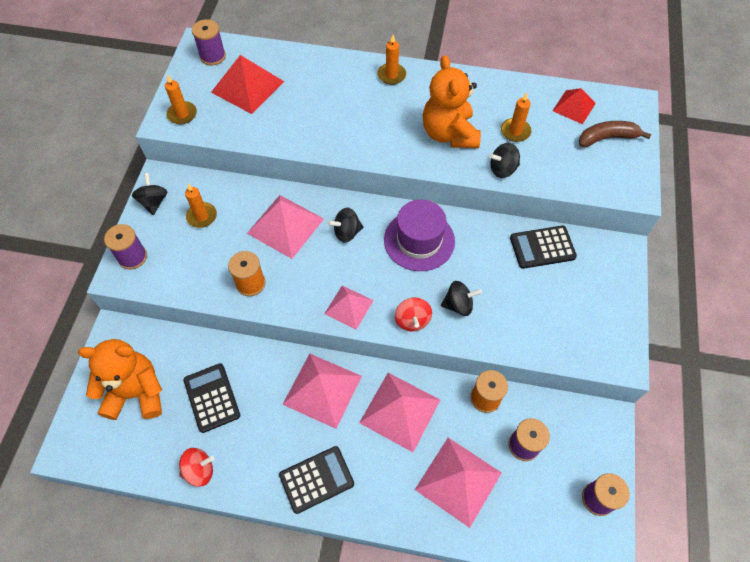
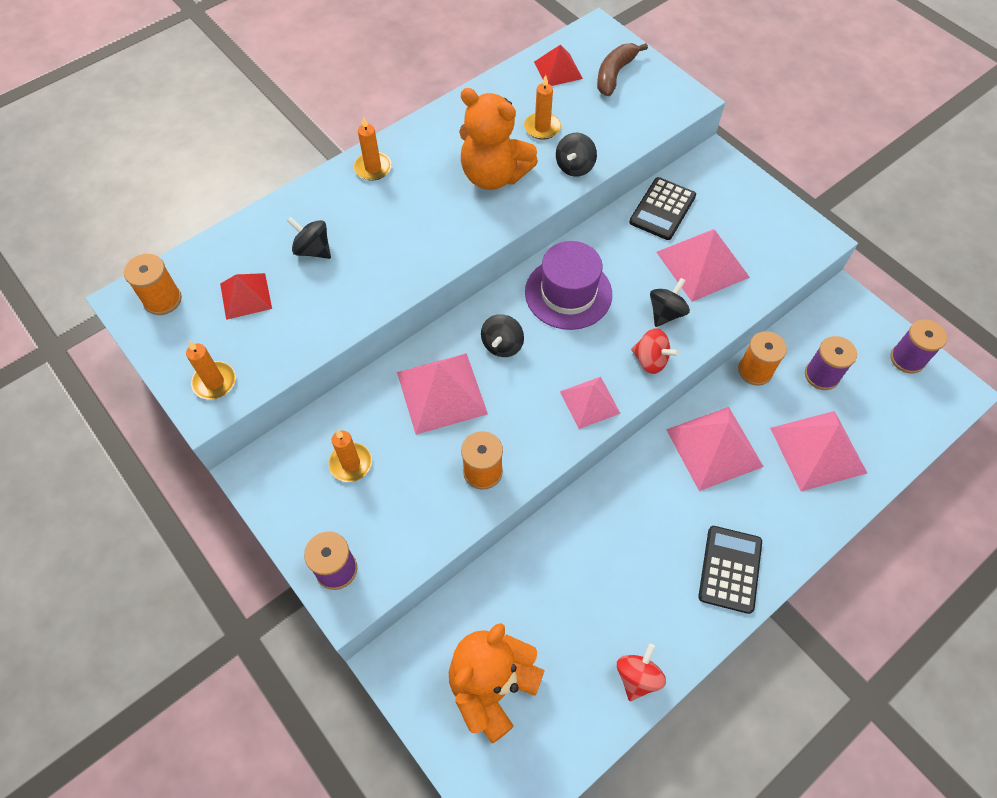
camera: 50 degrees left, 0 degrees up
black spinning top [132,173,167,215] -> black spinning top moved to [286,216,331,259]
black calculator [184,363,241,433] -> none
purple spool [192,19,226,66] -> orange spool [124,254,182,315]
red pyramid [211,55,284,114] -> red pyramid [220,273,272,320], size x0.61
pink pyramid [282,354,362,429] -> pink pyramid moved to [656,229,750,302]

